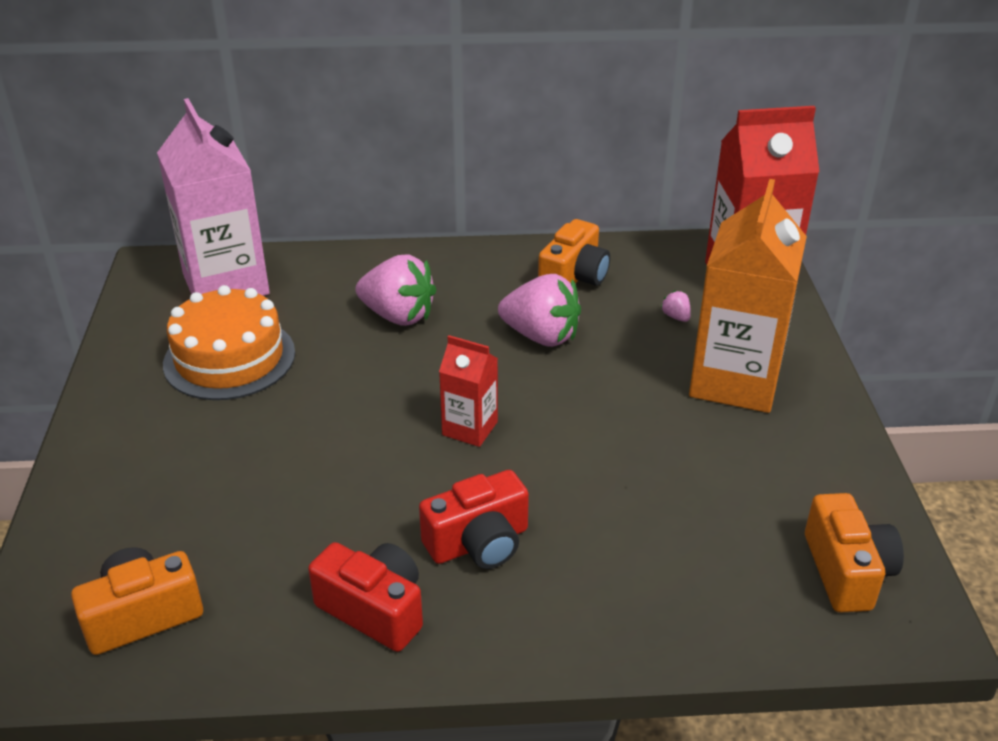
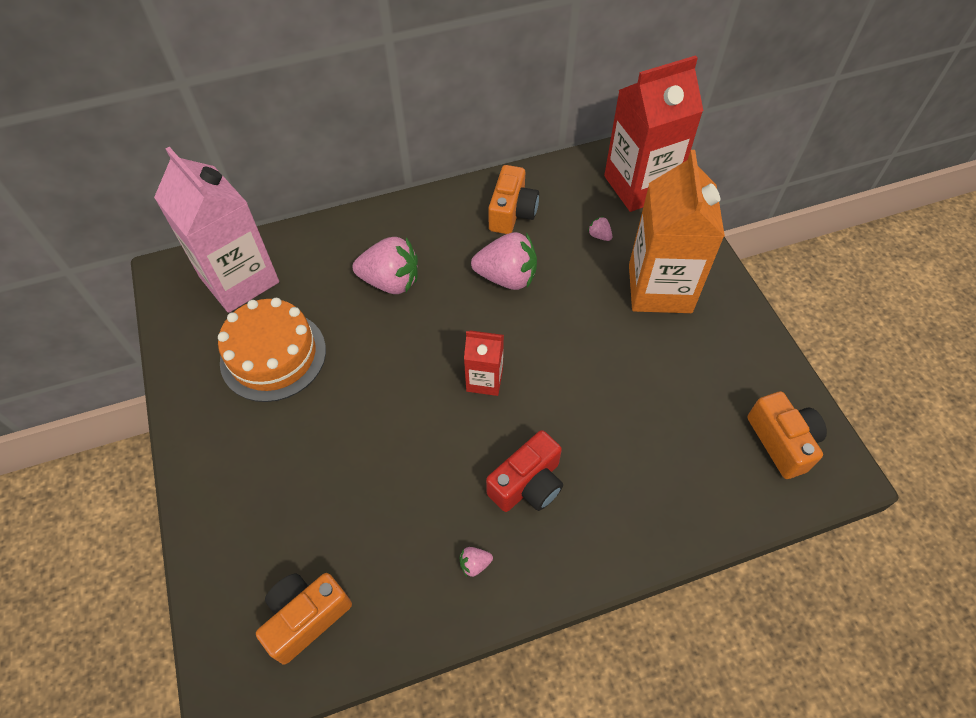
camera: 15 degrees left, 20 degrees up
red camera [308,542,423,652] -> pink strawberry [460,547,493,577]

